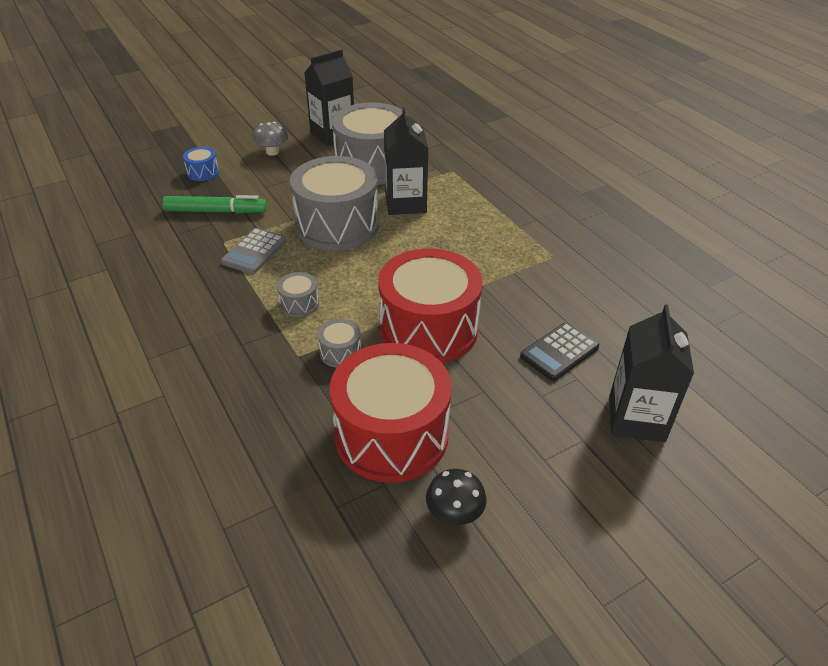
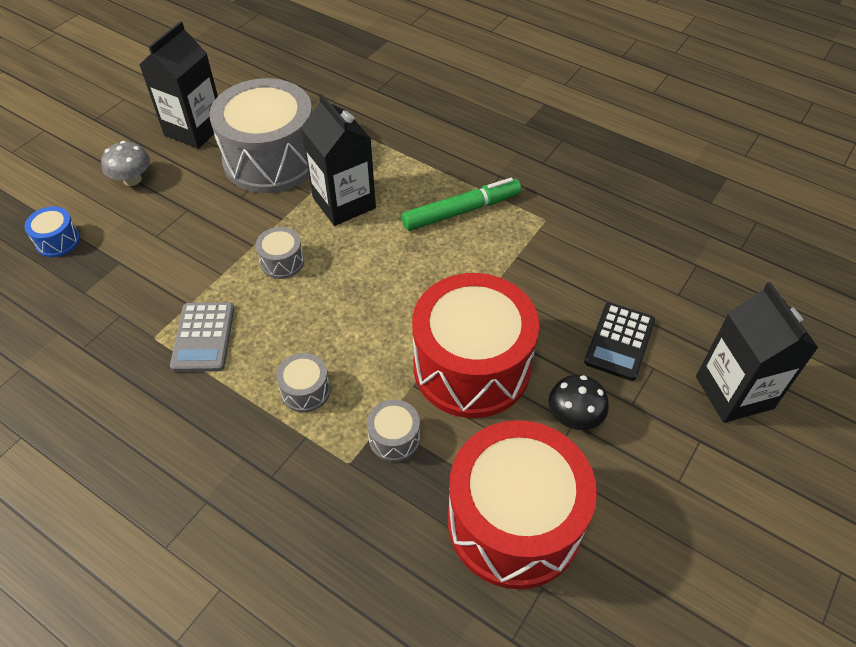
camera: 25 degrees left, 10 degrees up
green marker [163,195,267,213] -> green marker moved to [402,178,521,231]
grey drum [290,156,379,250] -> grey drum [256,227,304,279], size x0.41
black mushroom [426,469,487,525] -> black mushroom moved to [548,375,609,430]

